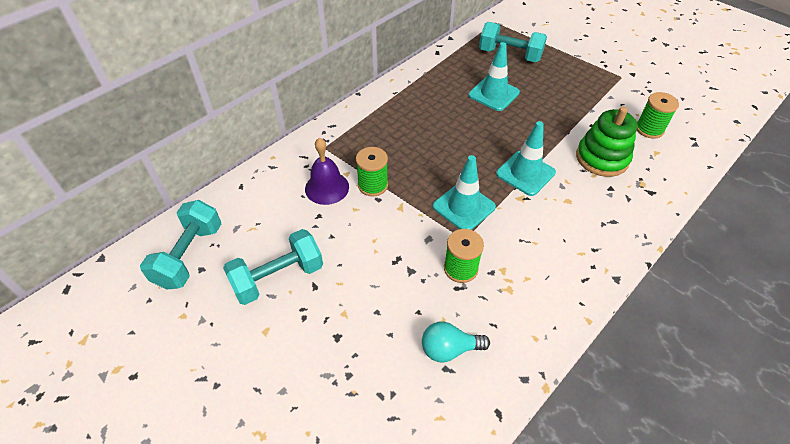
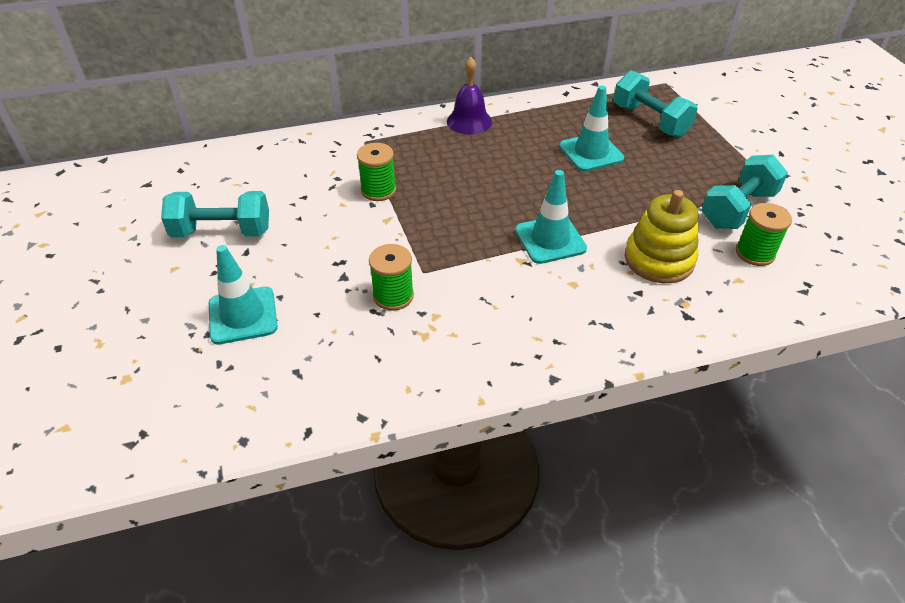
camera: 30 degrees right, 5 degrees down
turquoise dumbbell [140,200,221,290] -> turquoise dumbbell moved to [701,155,788,229]
purple bell [305,138,349,205] -> purple bell moved to [447,57,492,135]
turquoise light bulb [422,321,490,363] -> none
turquoise traffic cone [433,155,496,230] -> turquoise traffic cone moved to [209,245,278,344]
green stacking toy [576,107,637,177] -> yellow stacking toy [625,190,699,283]

